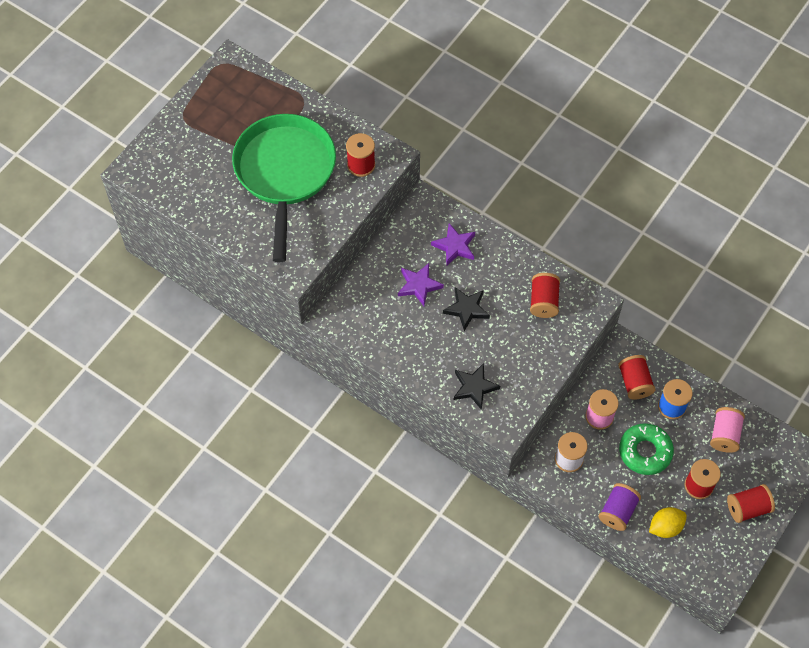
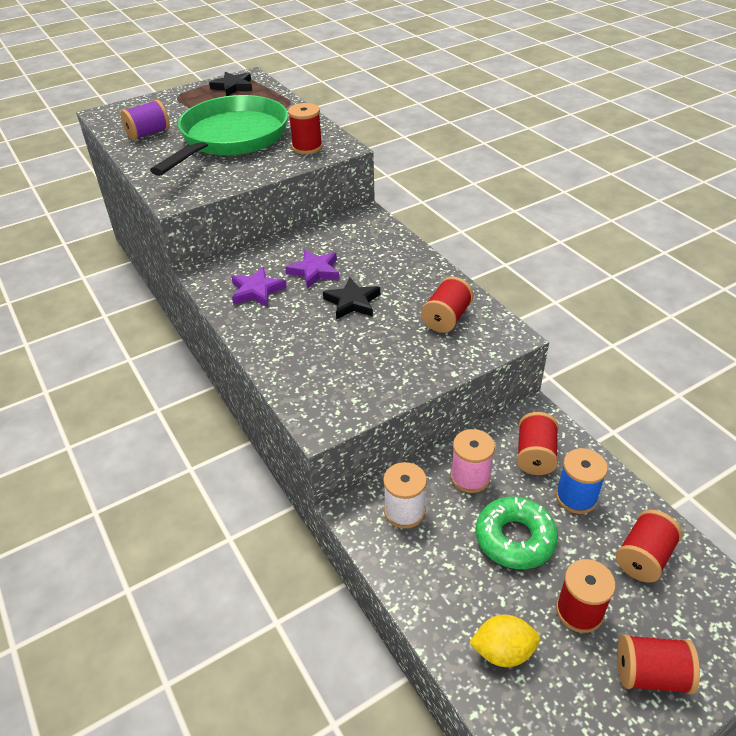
camera: 25 degrees right, 20 degrees down
purple star [431,223,475,266] -> purple star moved to [231,267,287,307]
black star [454,363,500,410] -> black star moved to [209,72,252,96]
purple spool [599,483,641,531] -> purple spool moved to [121,100,170,140]
pink spool [710,407,745,453] -> red spool [616,510,682,582]

